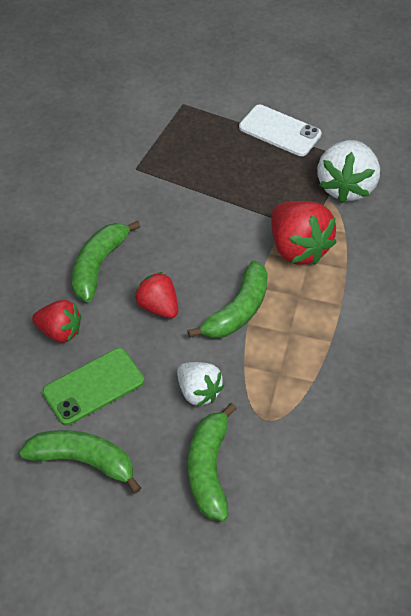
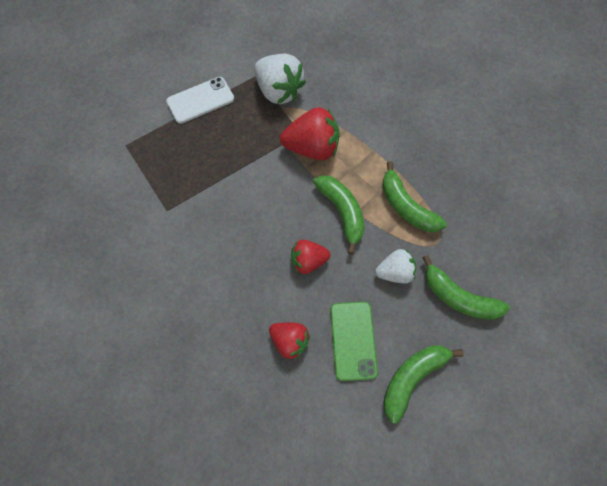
camera: 60 degrees left, 15 degrees up
red strawberry [32,300,81,343] -> red strawberry turned 75 degrees clockwise [269,322,310,360]
green banana [72,221,141,302] -> green banana moved to [382,161,447,232]

